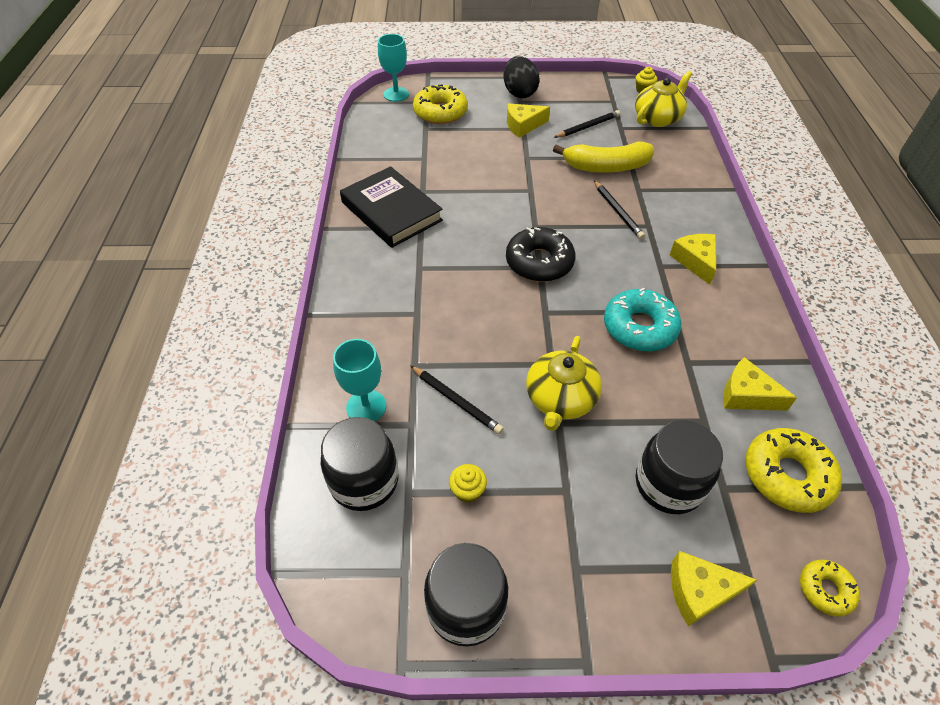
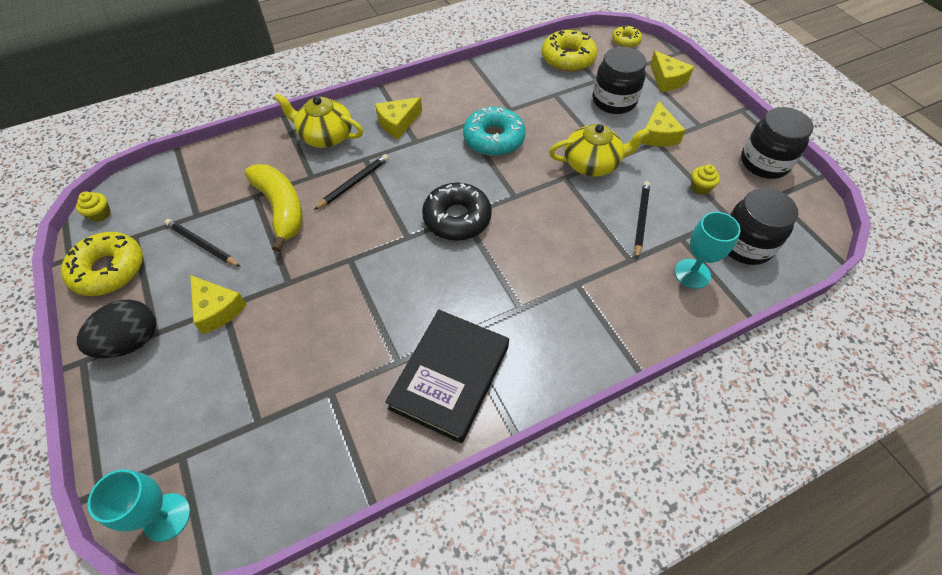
camera: 115 degrees left, 5 degrees up
yellow donut [413,84,468,124] -> yellow donut moved to [61,232,143,296]
yellow teapot [635,71,692,127] -> yellow teapot moved to [274,93,363,148]
yellow cheese [723,357,797,411] -> yellow cheese moved to [641,101,686,146]

